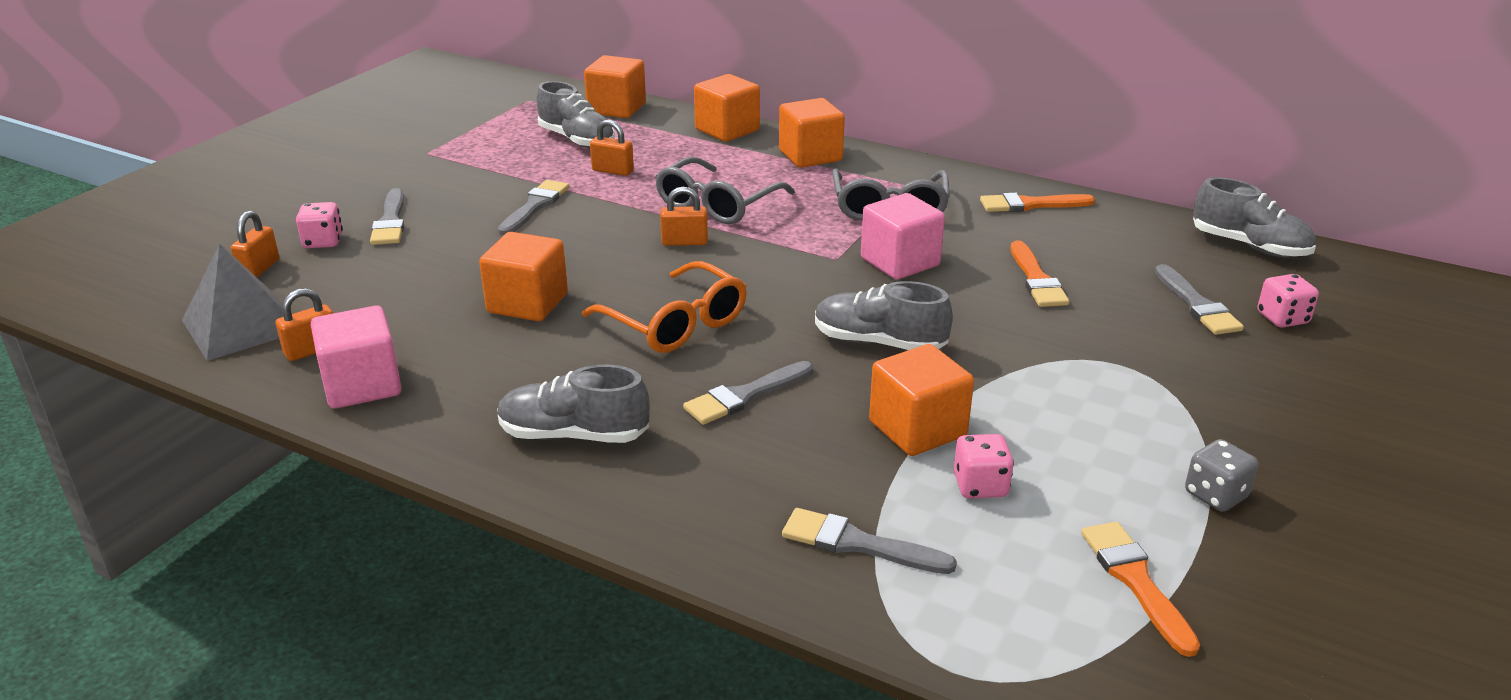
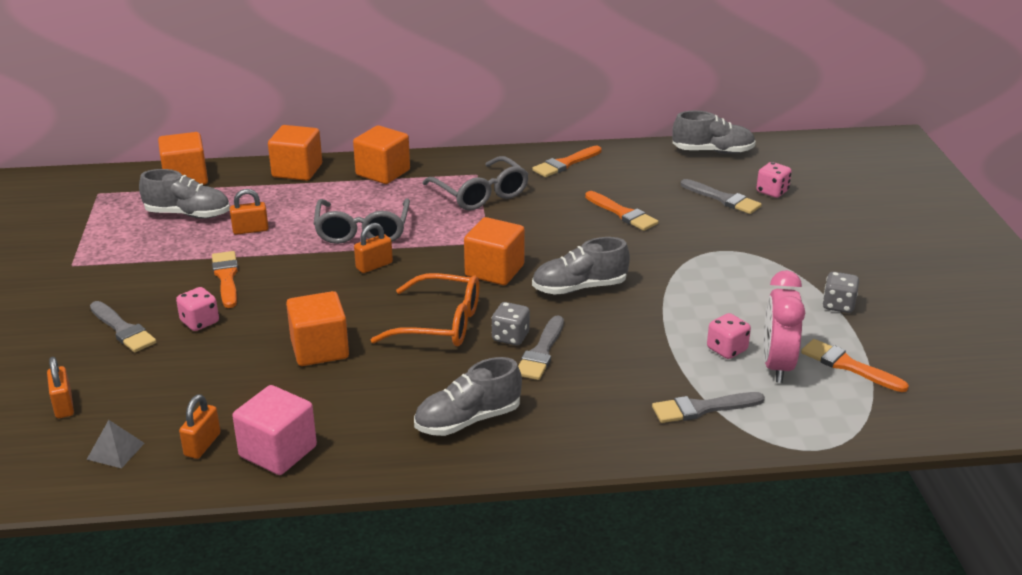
camera: 35 degrees left, 0 degrees up
grey pyramid [182,244,283,361] -> grey pyramid [86,420,145,468], size x0.49
pink dice [296,202,343,248] -> pink dice moved to [176,287,219,331]
grey brush [498,180,569,235] -> orange brush [212,251,238,308]
pink cube [861,193,945,280] -> none
orange cube [869,344,974,456] -> orange cube moved to [464,217,525,285]
none -> grey dice [492,302,530,346]
none -> pink clock [764,270,805,383]

